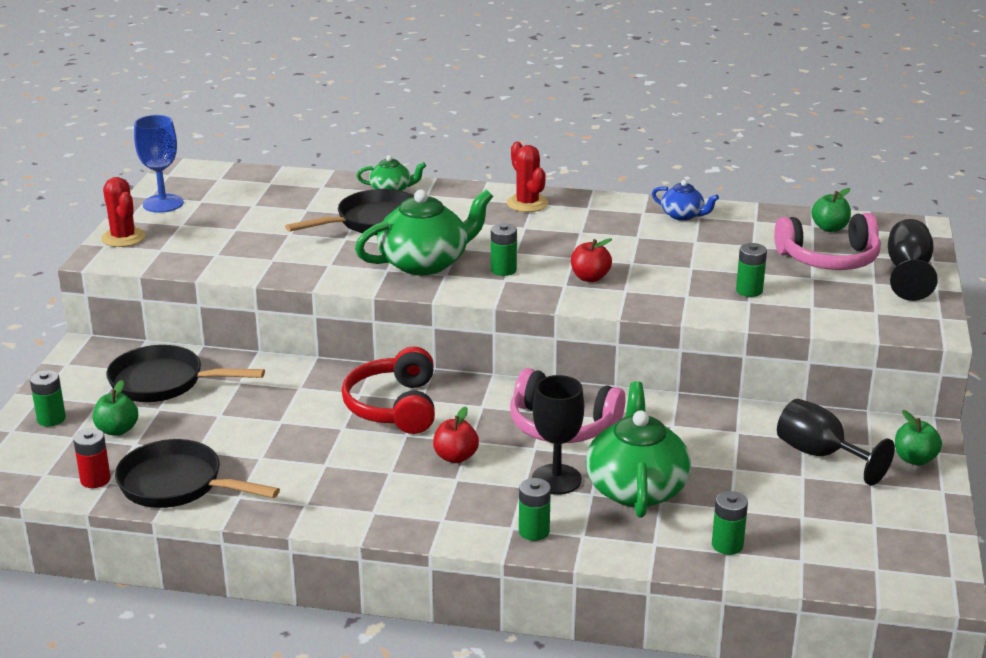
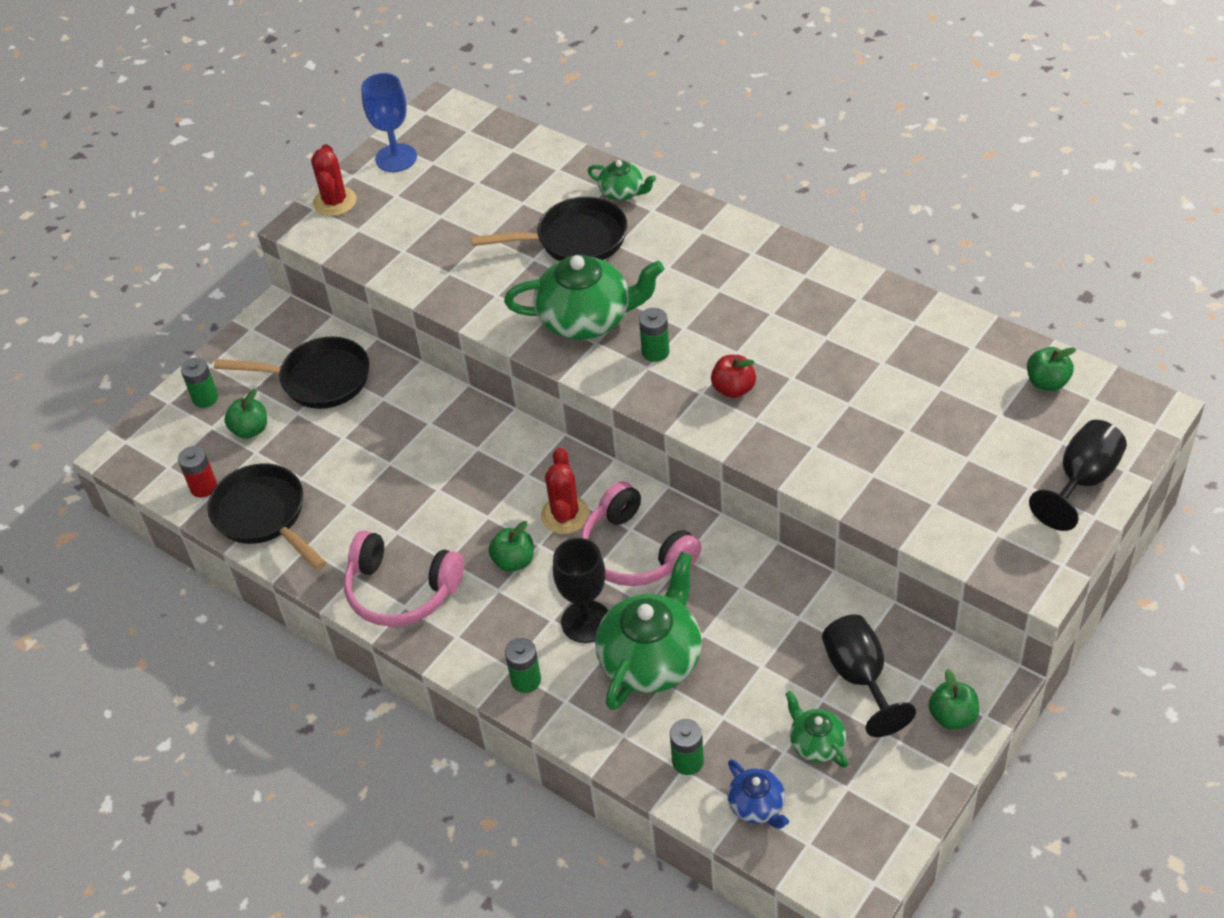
camera: 30 degrees right, 20 degrees up
black pan [106,345,265,402] -> black pan turned 150 degrees clockwise [214,336,369,409]
red headphones [342,347,435,434] -> none
red apple [433,407,479,463] -> green apple [488,521,534,572]
red cactus [507,142,548,212] -> red cactus moved to [541,448,590,534]
blue teapot [652,180,719,221] -> blue teapot moved to [728,759,789,829]
green battery [736,243,767,297] -> none
pink headphones [774,213,881,270] -> pink headphones moved to [344,531,464,627]
none -> green teapot [785,691,848,768]

